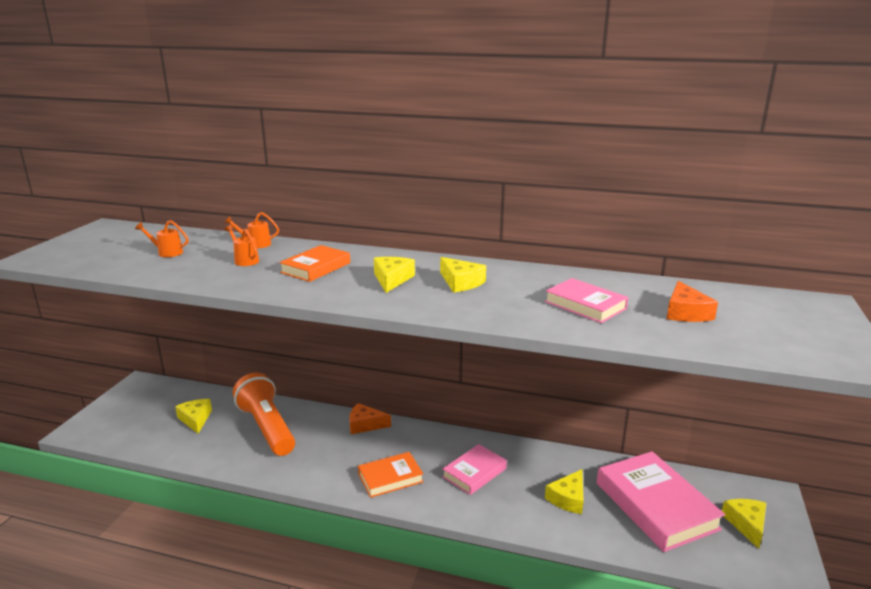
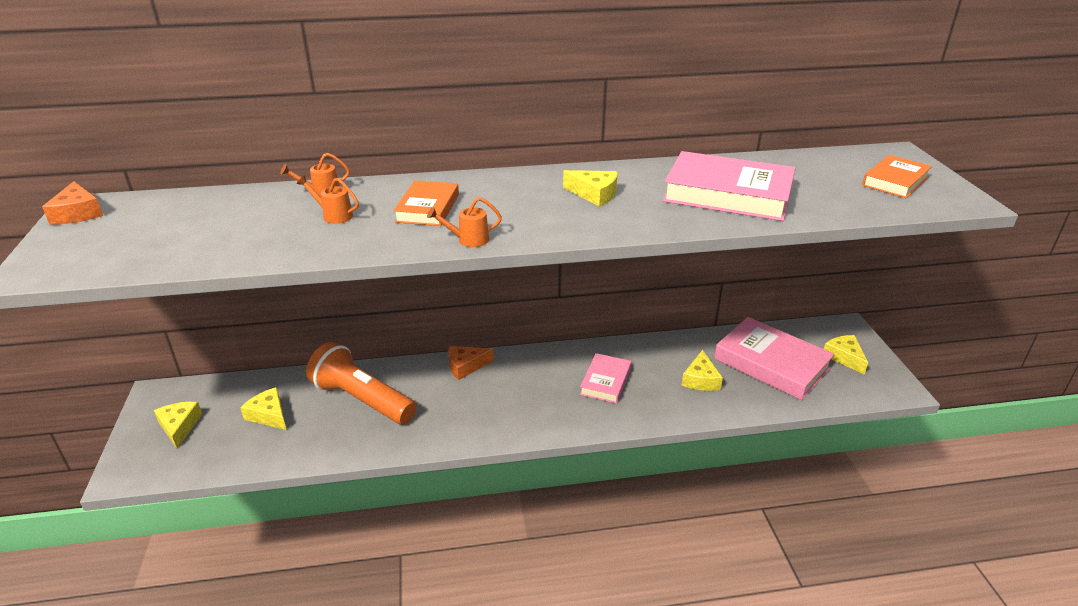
camera: 25 degrees left, 10 degrees up
orange watering can [135,220,189,257] -> orange watering can moved to [427,197,502,247]
orange book [358,452,423,498] -> orange book moved to [862,155,932,198]
yellow cheese [374,257,415,293] -> yellow cheese moved to [154,402,202,449]
pink book [545,278,628,323] -> pink book [663,151,795,221], size x1.75
orange cheese [667,281,718,322] -> orange cheese moved to [42,181,103,225]

